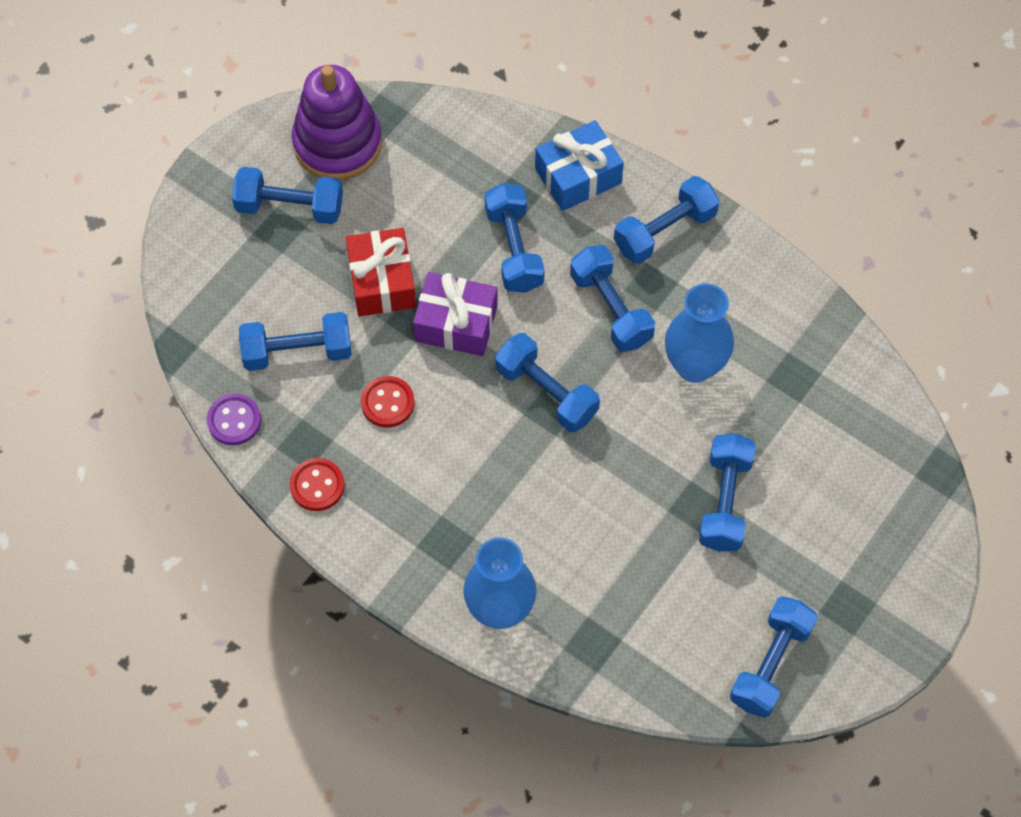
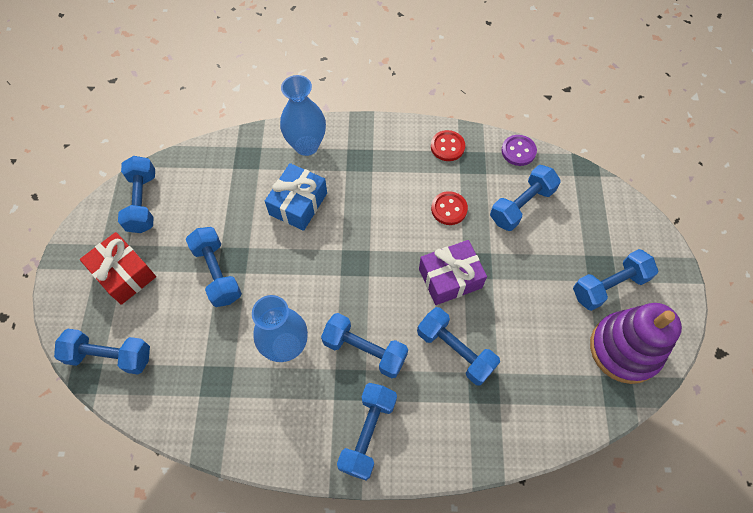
camera: 145 degrees right, 0 degrees up
red gift [346,228,416,316] -> red gift moved to [80,232,156,305]
blue dumbbell [495,333,600,432] -> blue dumbbell moved to [54,329,150,374]
blue gift [535,120,624,211] -> blue gift moved to [265,163,327,231]

